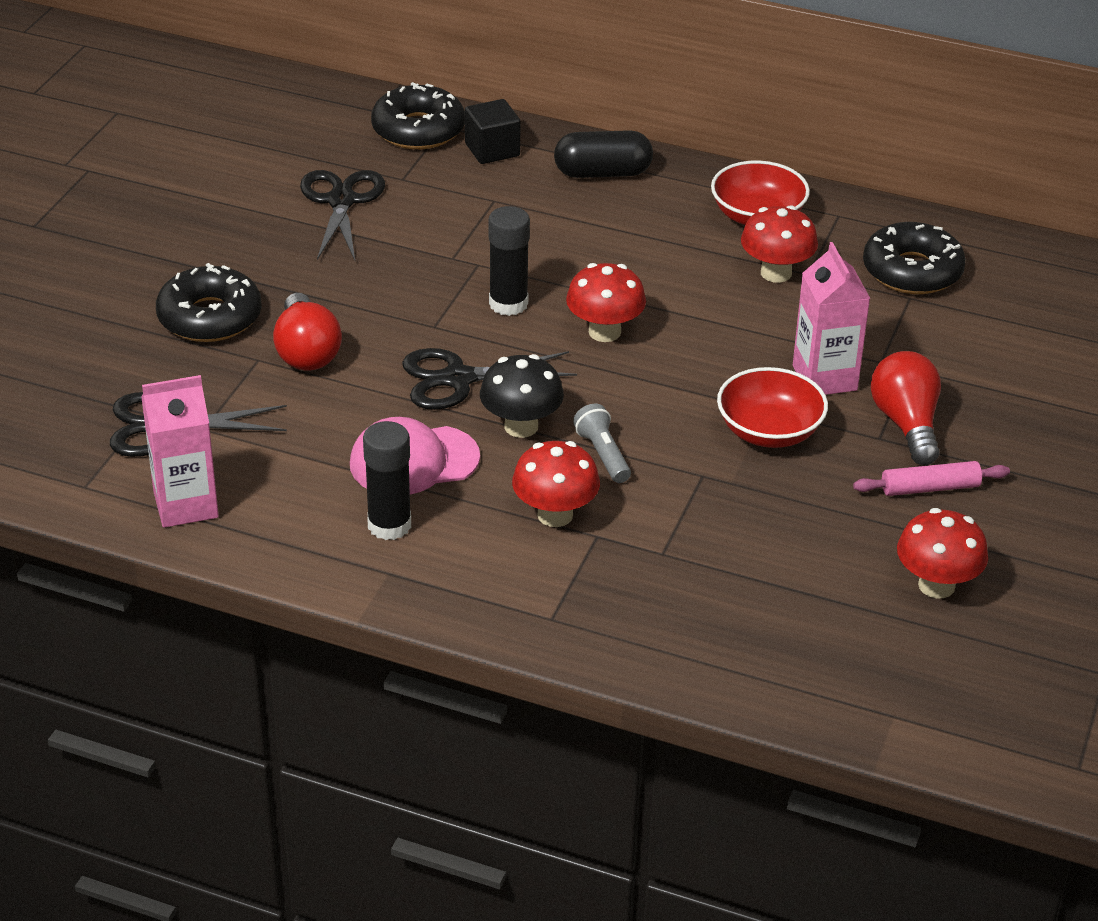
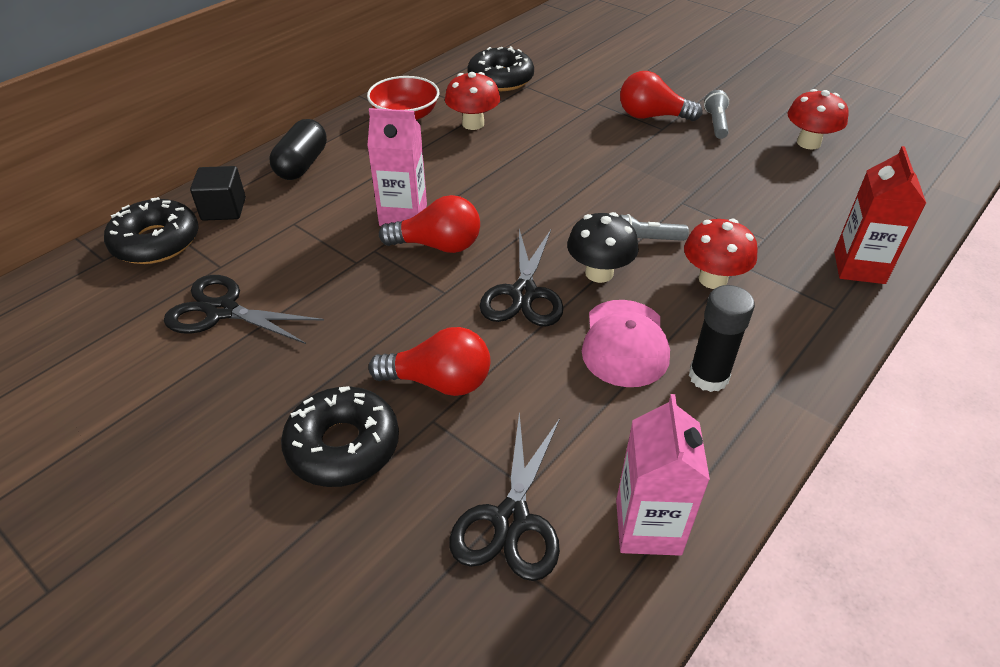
camera: 70 degrees left, 5 degrees up
black glue stick [488,206,530,316] -> red light bulb [379,195,480,253]
red mushroom [566,263,646,342] -> none
red bowl [717,367,828,448] -> none
pink carton [793,242,870,395] -> pink carton moved to [367,108,427,226]
pink rolling pin [853,461,1010,496] -> grey flashlight [704,90,729,139]
none -> red carton [834,146,926,284]

